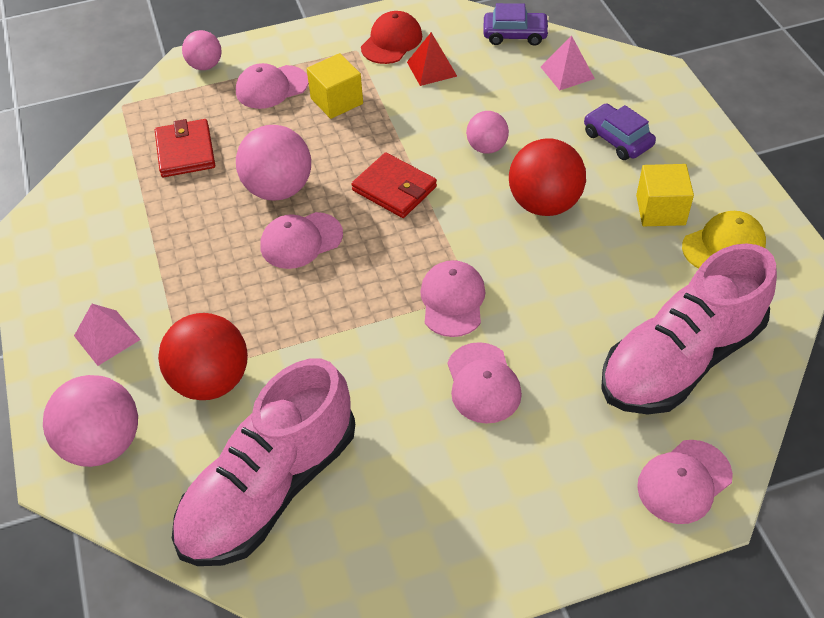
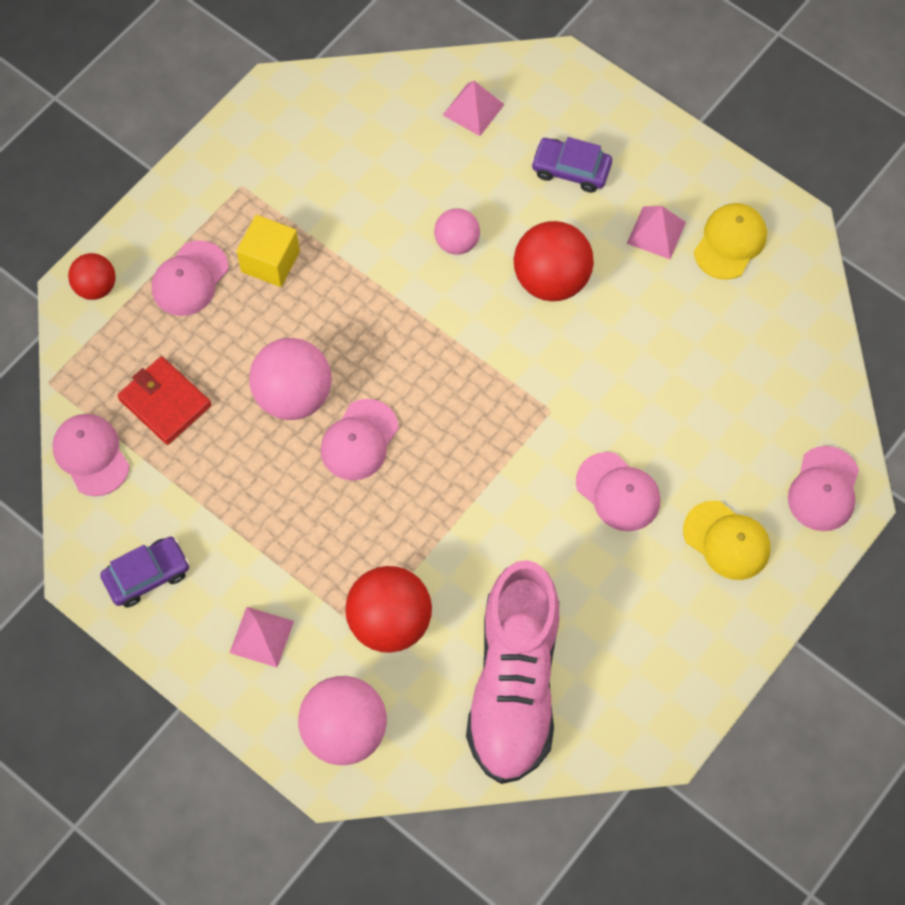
camera: 35 degrees left, 15 degrees up
pink ball [182,30,222,70] -> red ball [68,253,116,300]
red wallet [351,152,437,218] -> none
red cap [361,11,422,64] -> none
red pyramid [407,32,457,86] -> none
pink cap [420,260,485,337] -> pink cap moved to [52,414,130,496]
purple car [483,3,550,46] -> purple car moved to [100,536,190,608]
pink shoe [601,243,777,415] -> none
yellow cube [636,164,694,226] -> pink pyramid [627,206,686,259]
none -> yellow cap [683,501,770,580]

